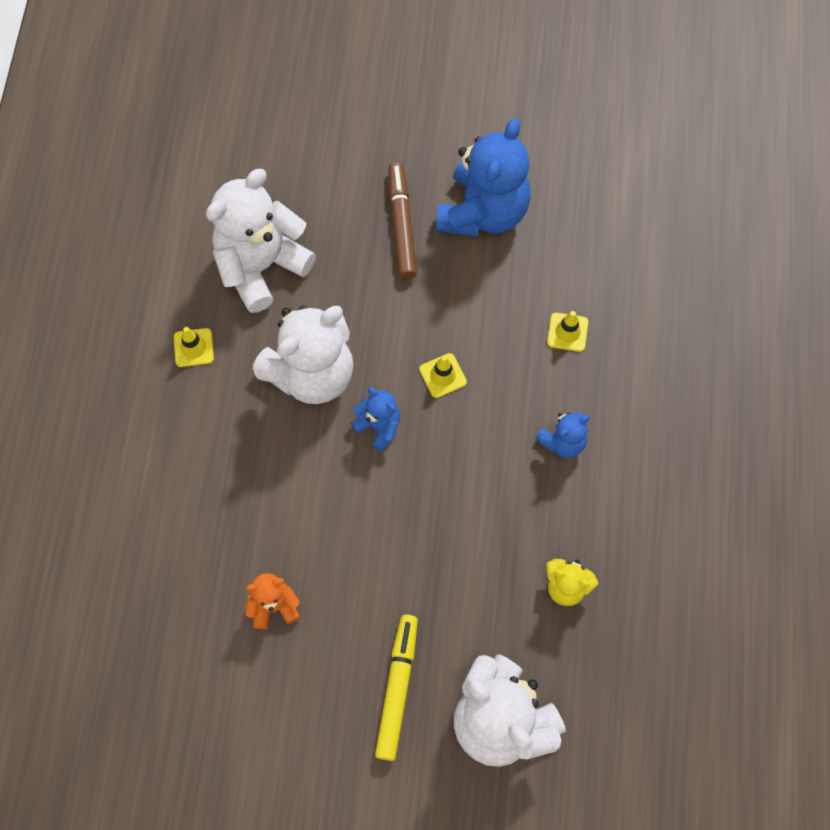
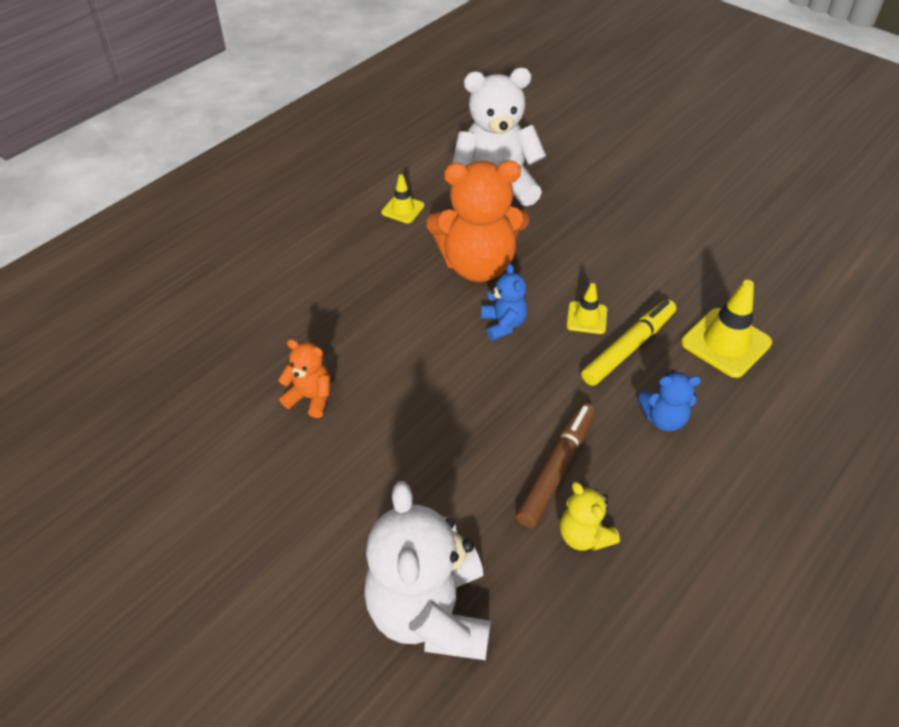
camera: 35 degrees right, 20 degrees down
white teddy bear [253,305,354,404] -> orange teddy bear [427,161,529,282]
yellow marker [375,614,418,761] -> yellow marker moved to [581,299,676,386]
brown marker [388,162,417,279] -> brown marker moved to [516,403,595,528]
blue teddy bear [436,118,531,237] -> none
yellow traffic cone [547,311,588,352] -> yellow traffic cone [681,280,772,378], size x1.75

